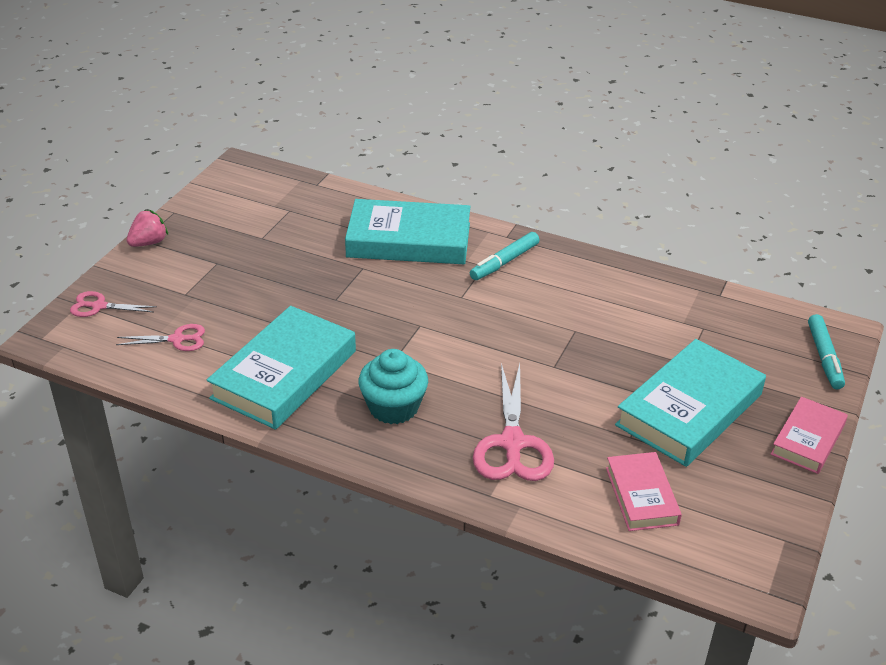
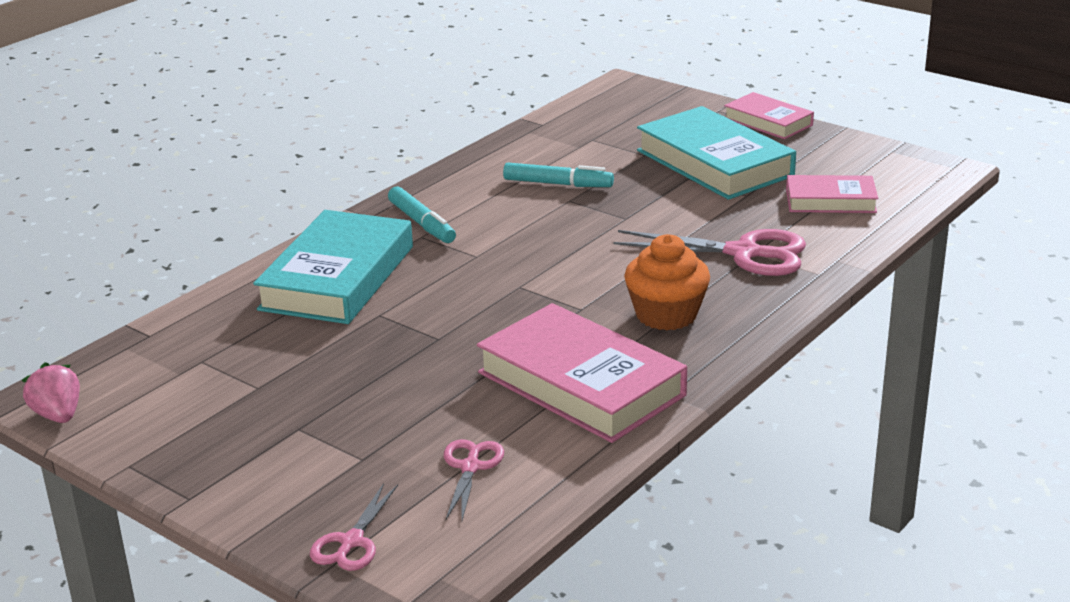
camera: 75 degrees left, 10 degrees down
pink strawberry [127,210,168,247] -> pink strawberry moved to [22,362,80,423]
turquoise book [207,306,356,430] -> pink book [477,303,687,443]
turquoise cupcake [358,349,428,424] -> orange cupcake [624,234,710,330]
turquoise marker [808,314,845,389] -> turquoise marker moved to [503,163,614,187]

